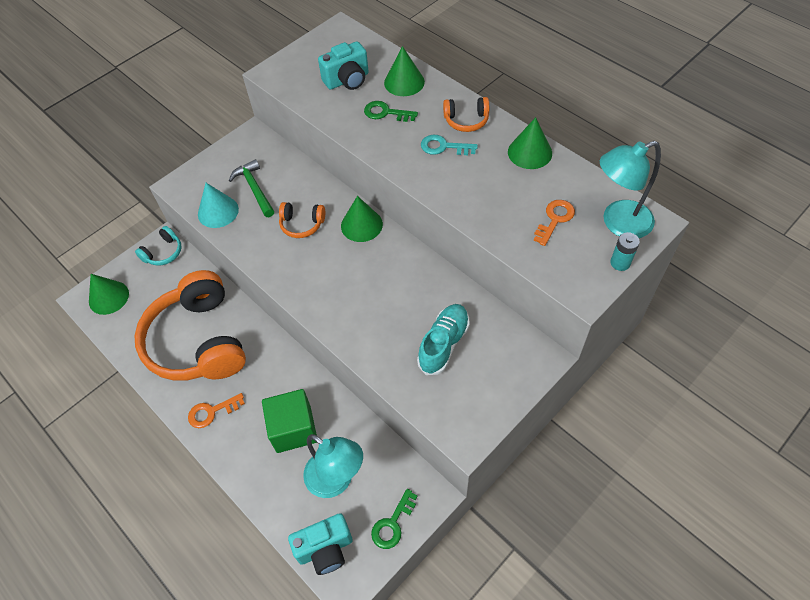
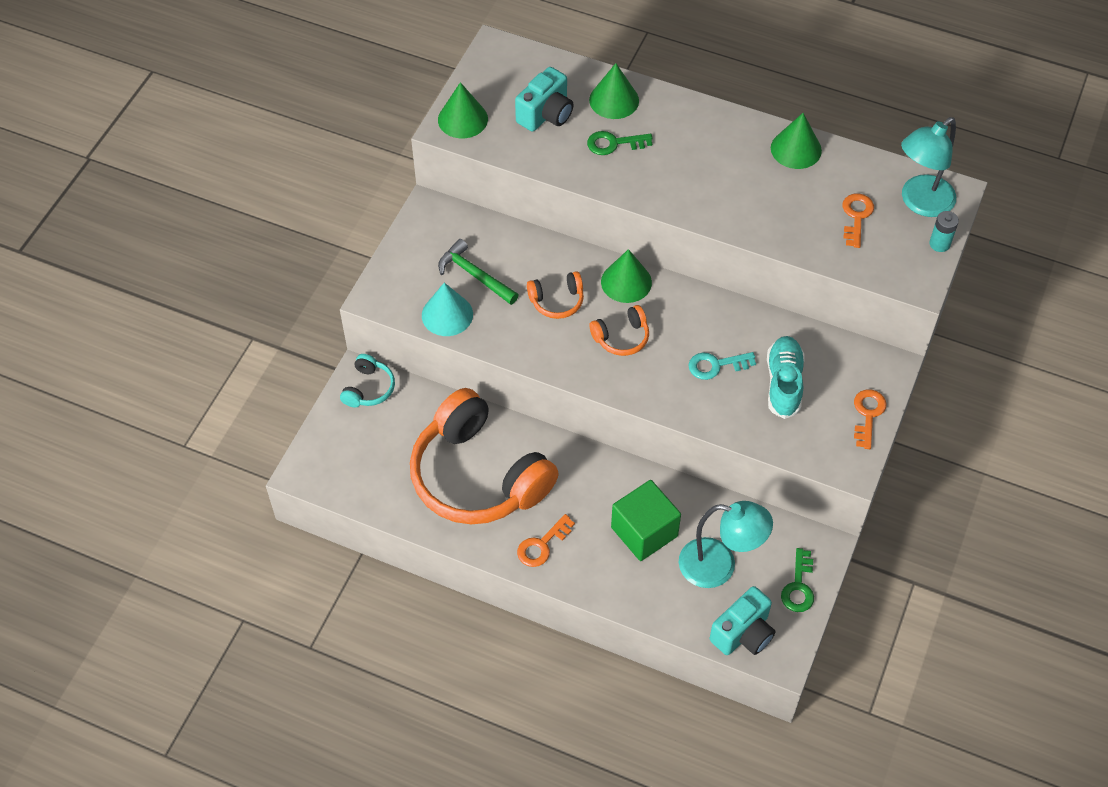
camera: 25 degrees left, 0 degrees up
green cone [89,274,129,315] -> green cone moved to [438,82,488,138]
turquoise key [421,135,478,155] -> turquoise key moved to [689,352,756,380]
orange headphones [443,97,489,132] -> orange headphones moved to [590,305,649,356]
none -> orange key [854,389,886,449]

